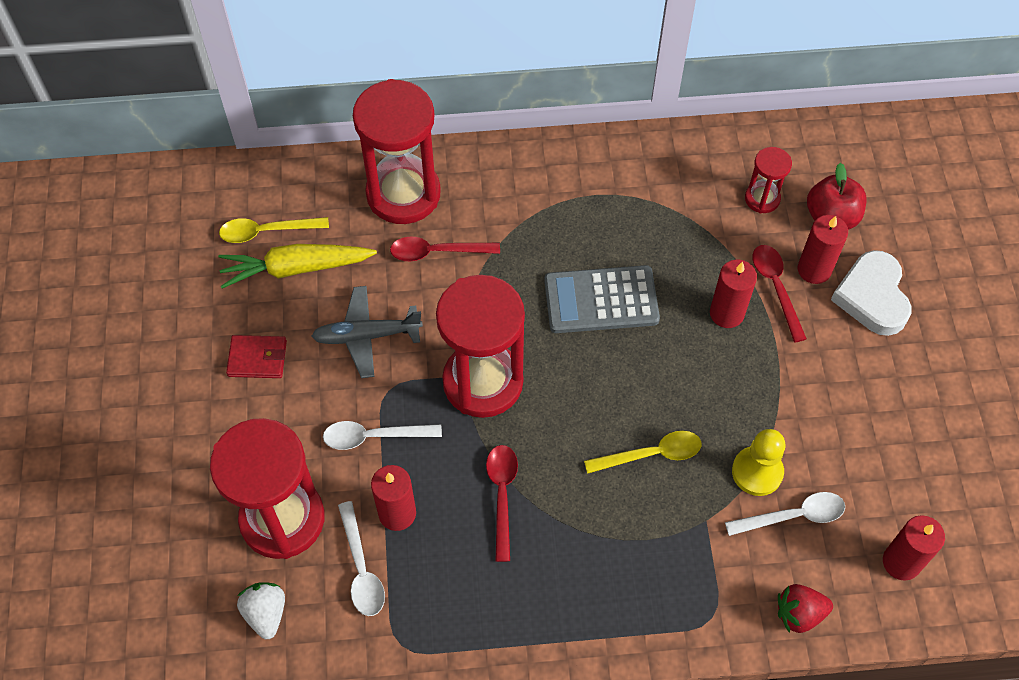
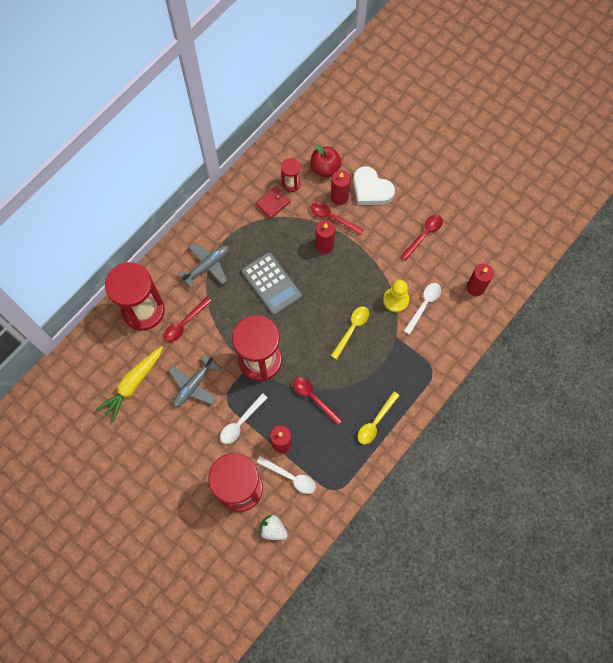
camera: 45 degrees left, 10 degrees up
yellow spoon [219,217,329,243] -> yellow spoon moved to [358,391,400,444]
red wallet [226,335,287,378] -> red wallet moved to [256,187,291,219]
grey calculator [544,265,660,333] -> grey calculator turned 75 degrees counterclockwise [242,252,302,315]
red strawberry [778,584,833,633] -> none
none -> grey plane [178,242,229,288]
none -> red spoon [401,215,443,260]

